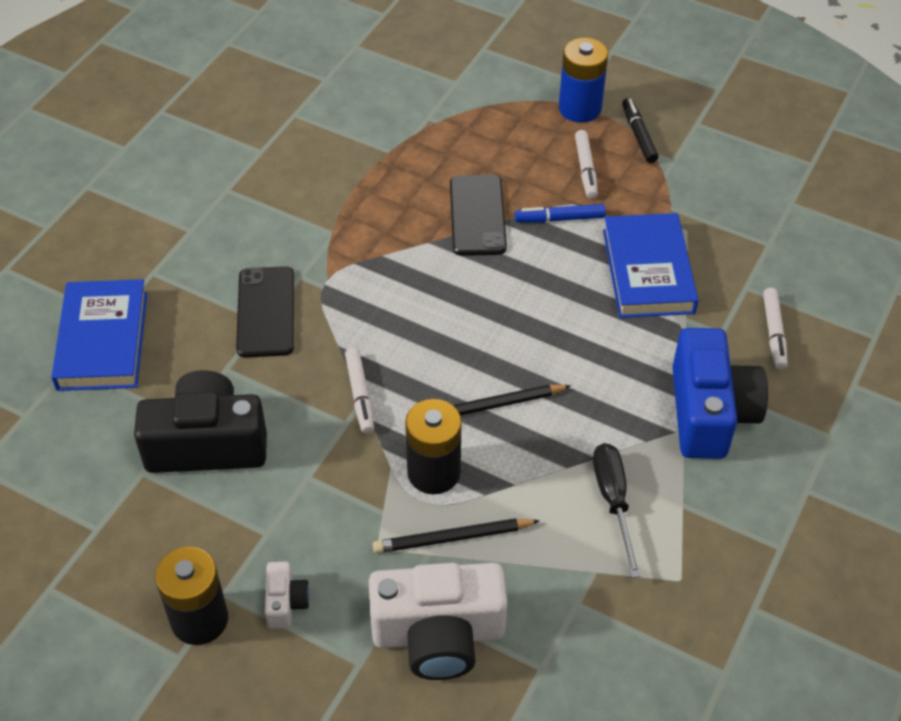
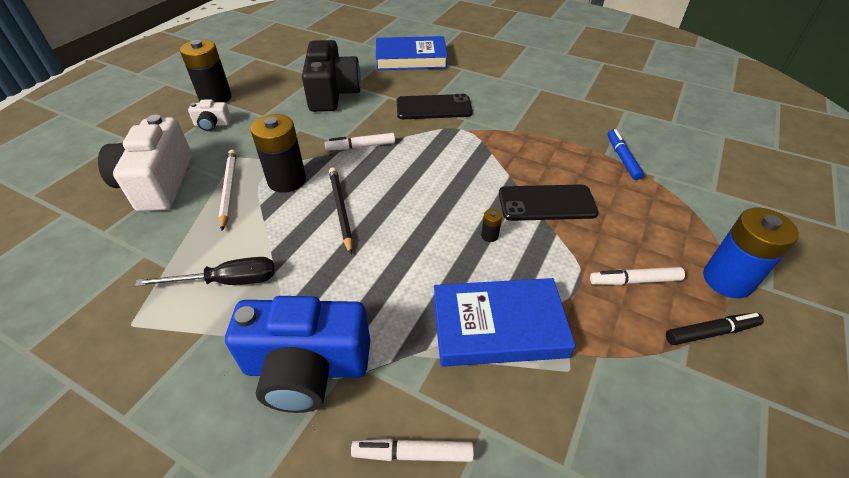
camera: 90 degrees right, 5 degrees down
black pencil [373,518,540,553] -> white pencil [219,149,237,231]
blue marker [515,204,606,223] -> blue marker moved to [607,129,644,180]
none -> black battery [481,209,502,242]

